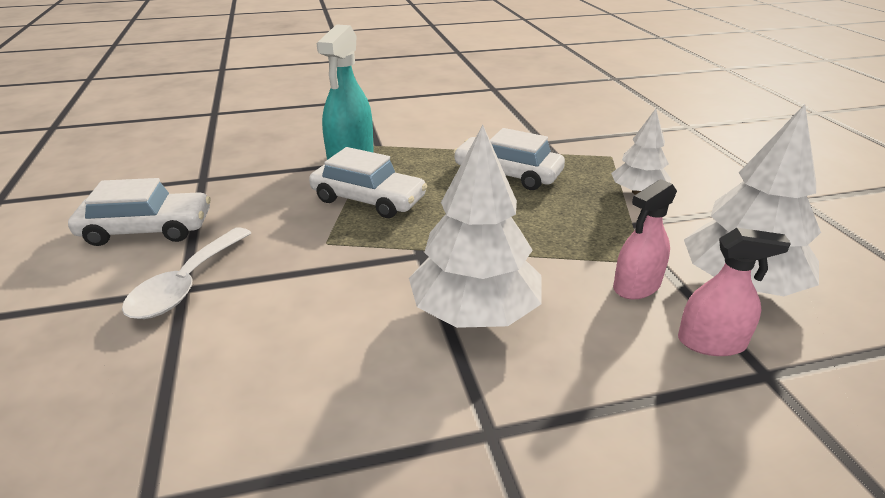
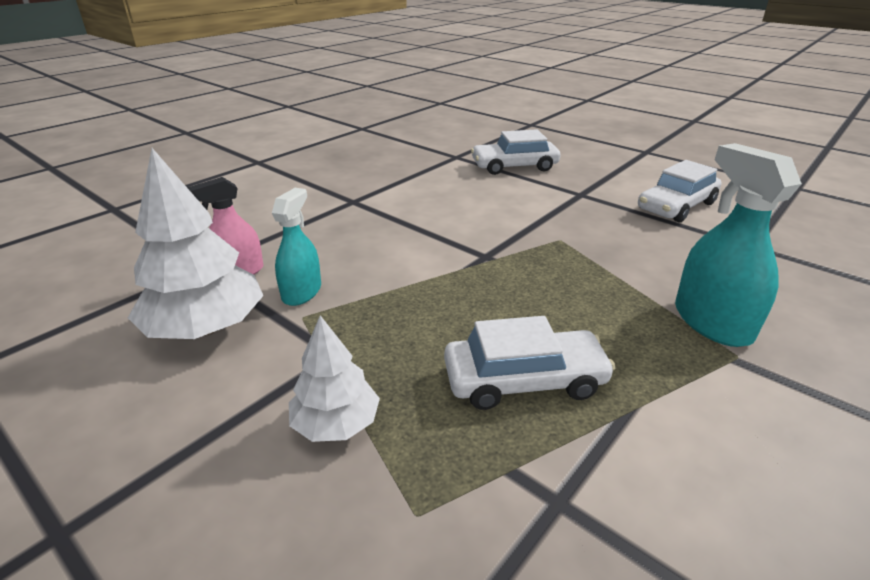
camera: 145 degrees right, 0 degrees up
white spoon [122,227,251,319] -> none
white car [309,147,427,218] -> white car moved to [471,129,560,175]
white tree [409,125,541,328] -> none
pink spray bottle [613,179,677,299] -> turquoise spray bottle [272,188,321,306]

